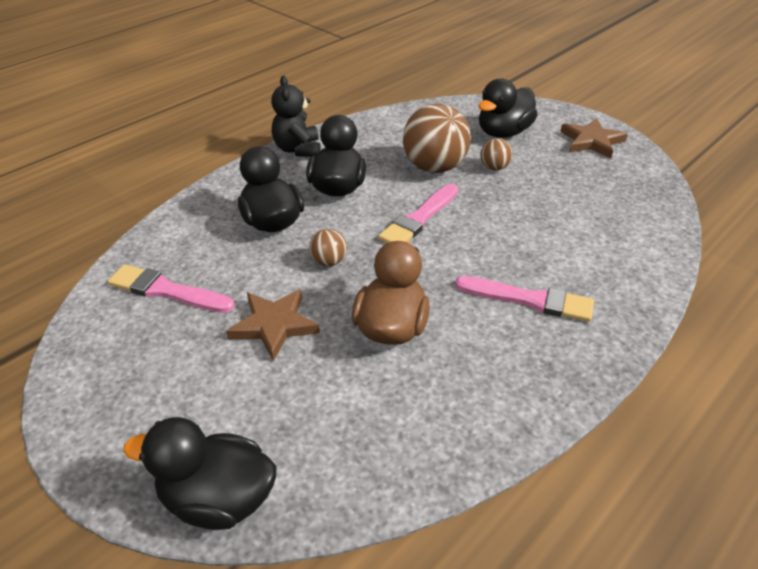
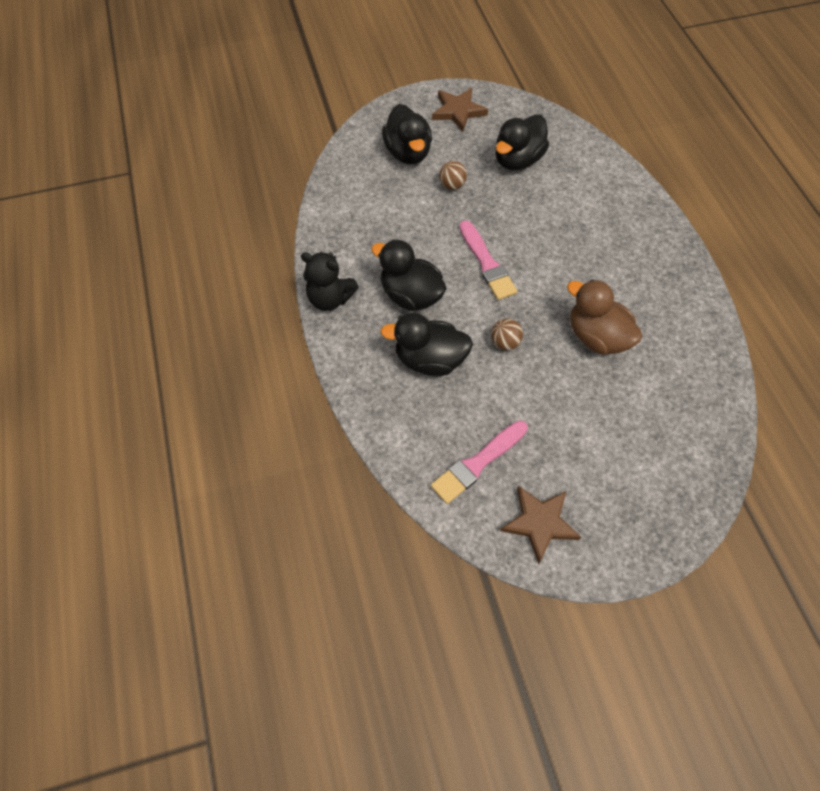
camera: 60 degrees left, 20 degrees up
black duck [123,417,277,530] -> black duck moved to [496,115,549,170]
brown star [226,289,320,361] -> brown star moved to [500,486,581,564]
brown ball [403,104,471,173] -> none
pink brush [455,276,594,322] -> none

